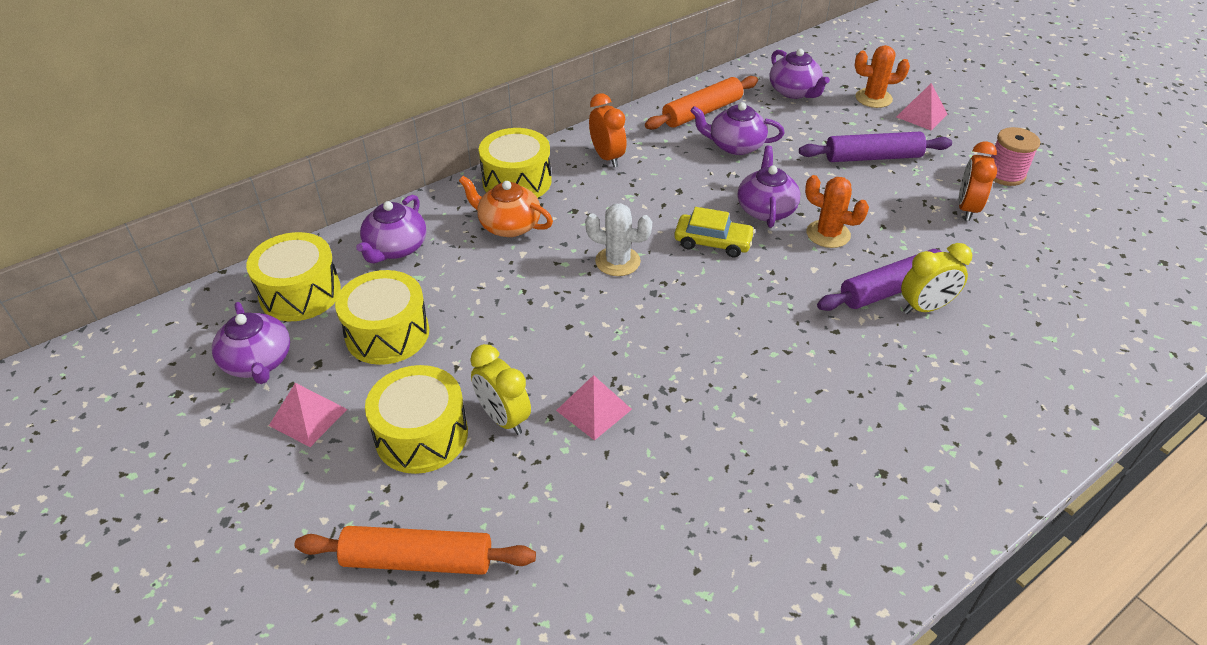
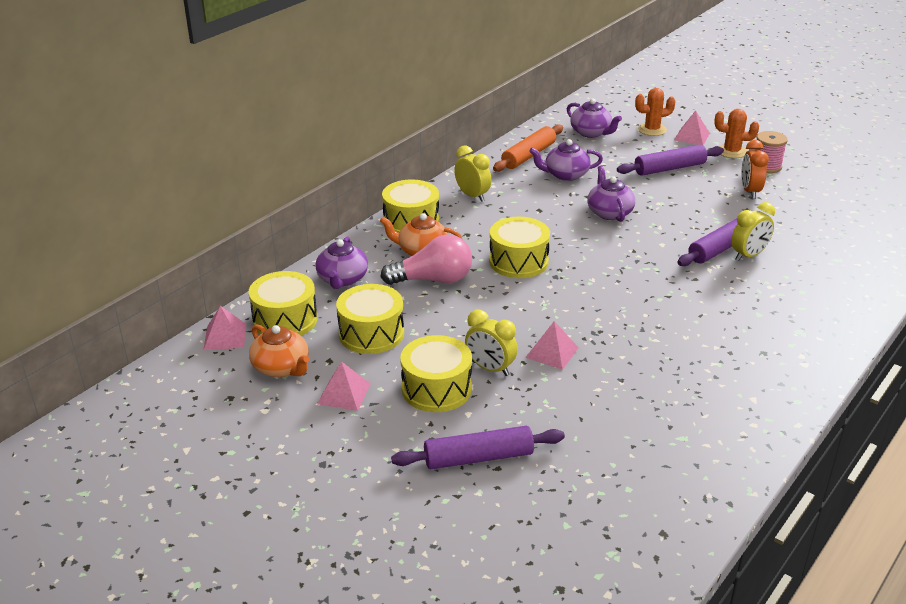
camera: 15 degrees left, 10 degrees down
purple teapot [212,302,290,384] -> orange teapot [249,324,310,377]
orange rolling pin [295,526,536,575] -> purple rolling pin [391,426,565,469]
white cactus [585,203,652,276] -> yellow drum [489,217,550,278]
orange clock [589,93,627,167] -> yellow clock [454,145,491,202]
yellow car [674,207,755,257] -> none
orange cactus [805,175,869,248] -> orange cactus moved to [714,109,759,158]
none -> pink pyramid [204,306,247,350]
none -> pink light bulb [380,234,472,285]

